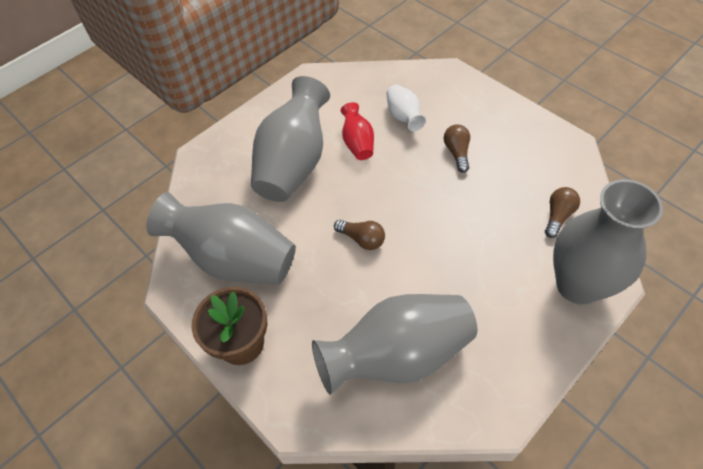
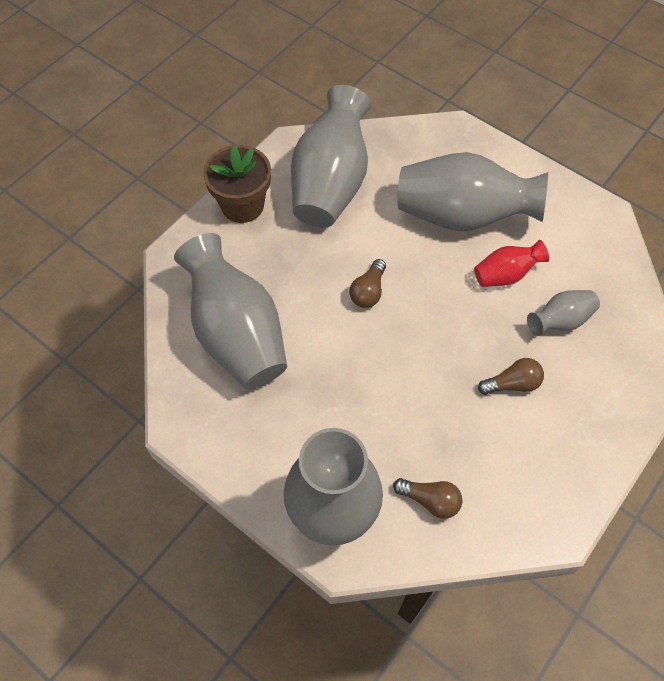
camera: 80 degrees right, 5 degrees up
white vase [386,85,426,131] -> grey vase [527,290,600,336]

